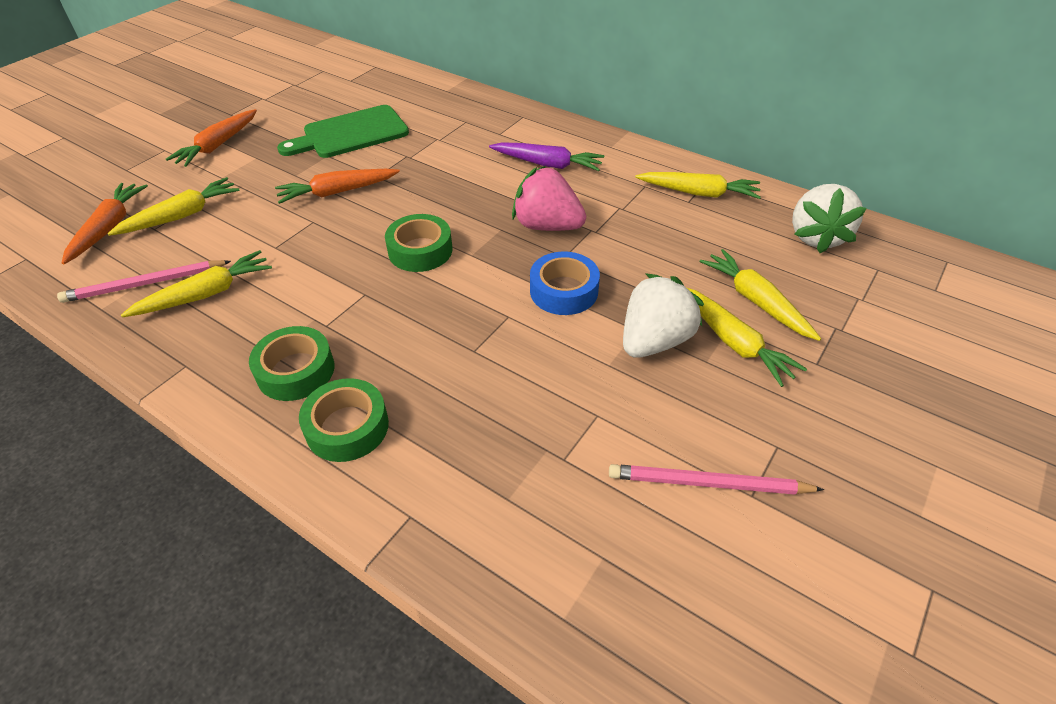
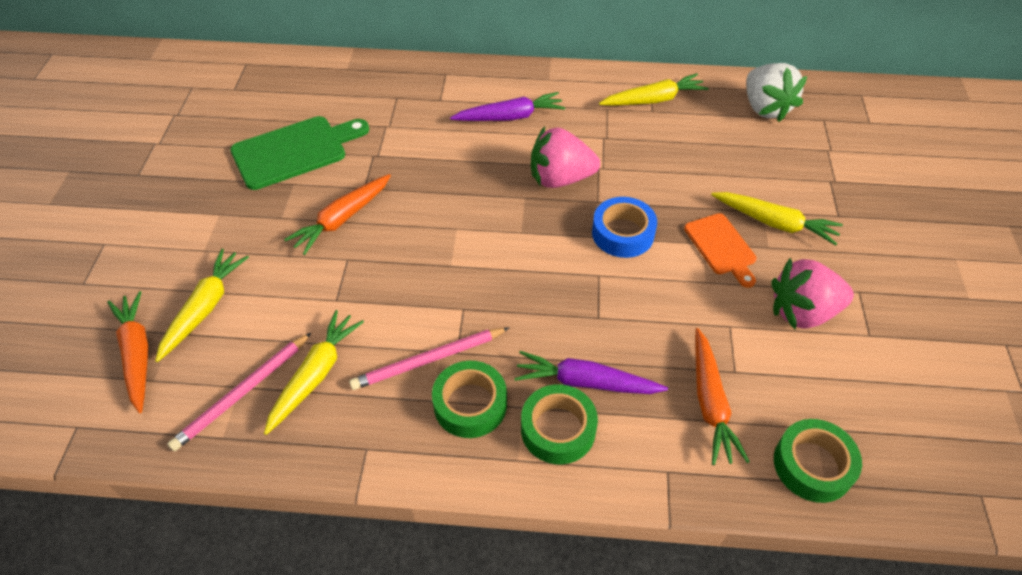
camera: 30 degrees left, 5 degrees up
orange carrot [166,109,257,167] -> orange carrot moved to [695,328,750,465]
green cutting board [277,105,409,158] -> green cutting board turned 150 degrees counterclockwise [230,116,369,190]
green tape [385,214,453,272] -> green tape moved to [774,419,862,503]
pink pencil [609,464,824,495] -> pink pencil moved to [349,328,509,390]
white strawberry [623,273,704,358] -> orange cutting board [684,213,756,288]
yellow carrot [699,249,821,341] -> none
none -> purple carrot [514,351,668,394]
none -> pink strawberry [771,258,854,330]

